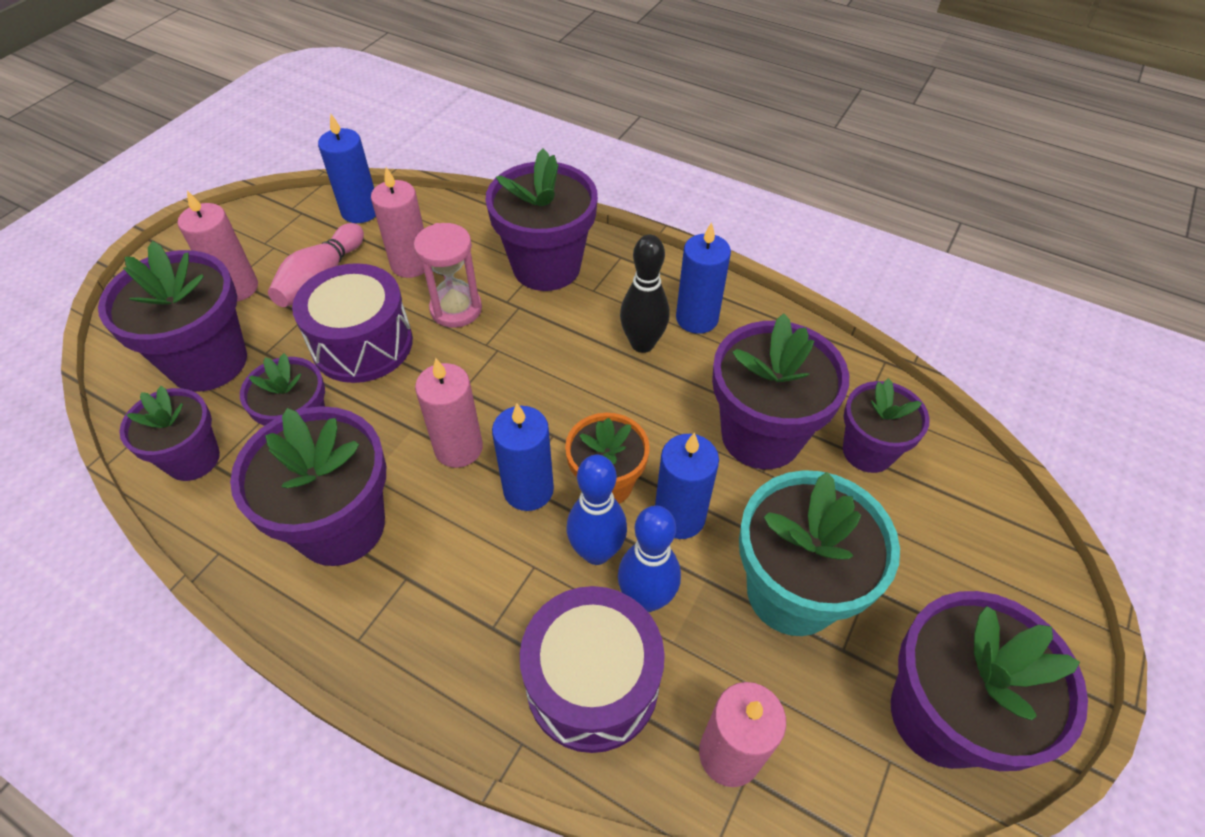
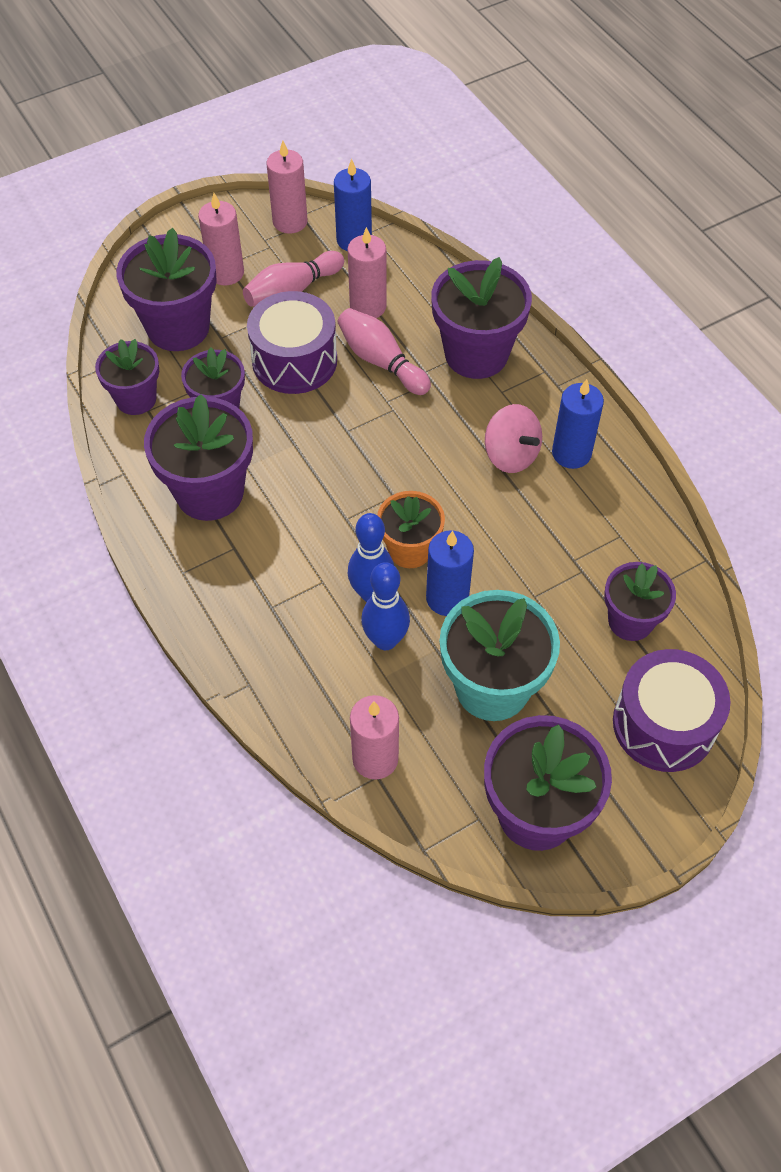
camera: 30 degrees right, 5 degrees up
pink hourglass [414,223,482,328] -> pink bowling pin [338,308,431,395]
pink candle [415,358,483,468] -> pink candle moved to [267,141,308,234]
blue candle [492,403,554,511] -> none
purple drum [520,586,665,753] -> purple drum moved to [613,649,730,772]
black bowling pin [620,234,669,353] -> pink spinning top [485,404,542,473]
purple flower pot [712,313,849,469] -> none

